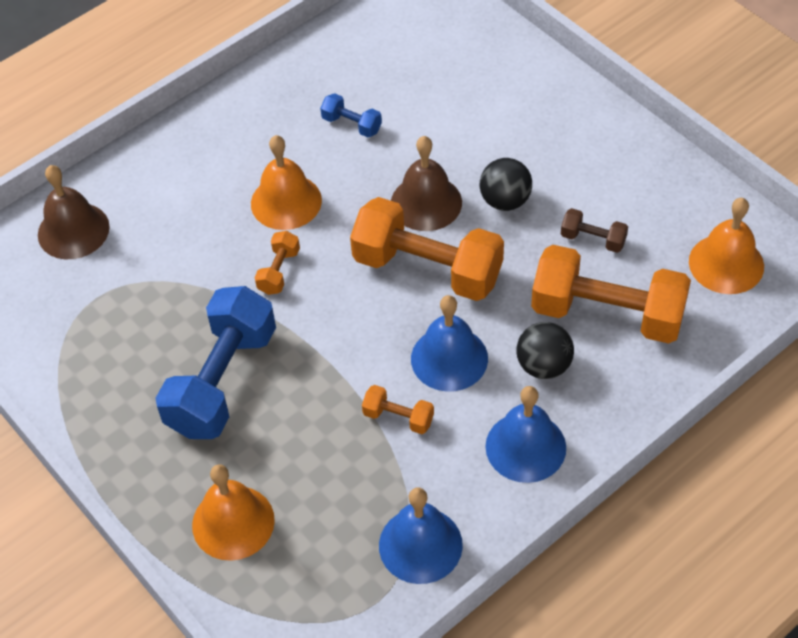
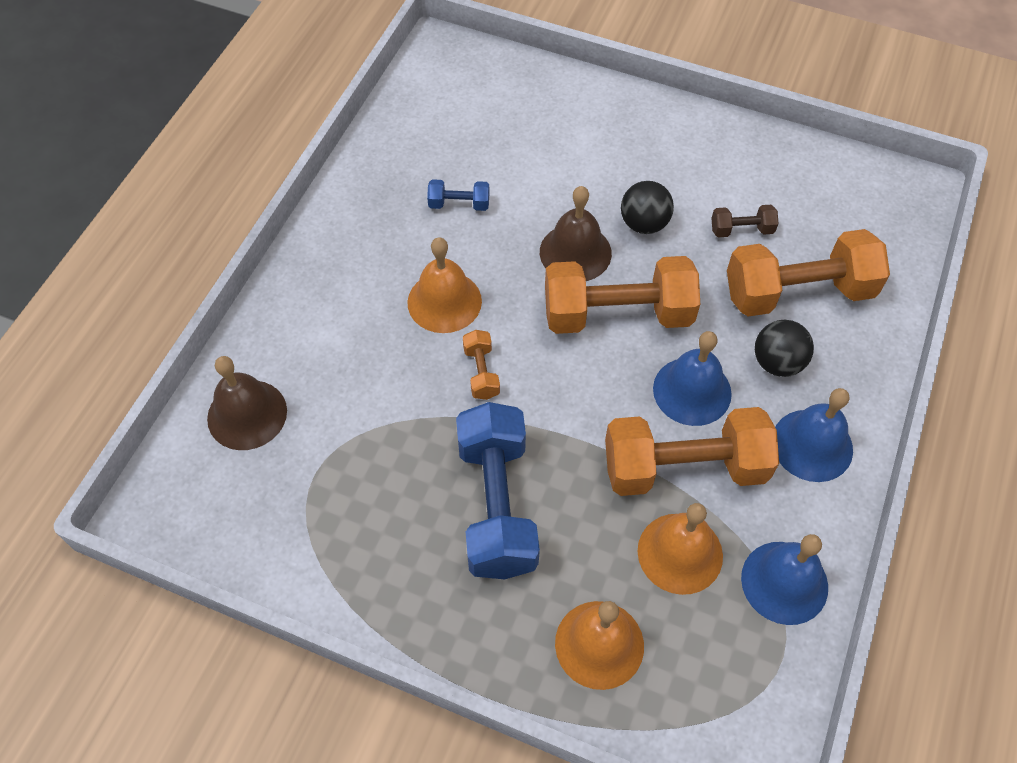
camera: 30 degrees left, 5 degrees up
orange dumbbell [362,385,434,434] -> orange dumbbell [605,407,779,496], size x2.26
orange bell [689,198,764,294] -> orange bell moved to [637,503,723,595]

